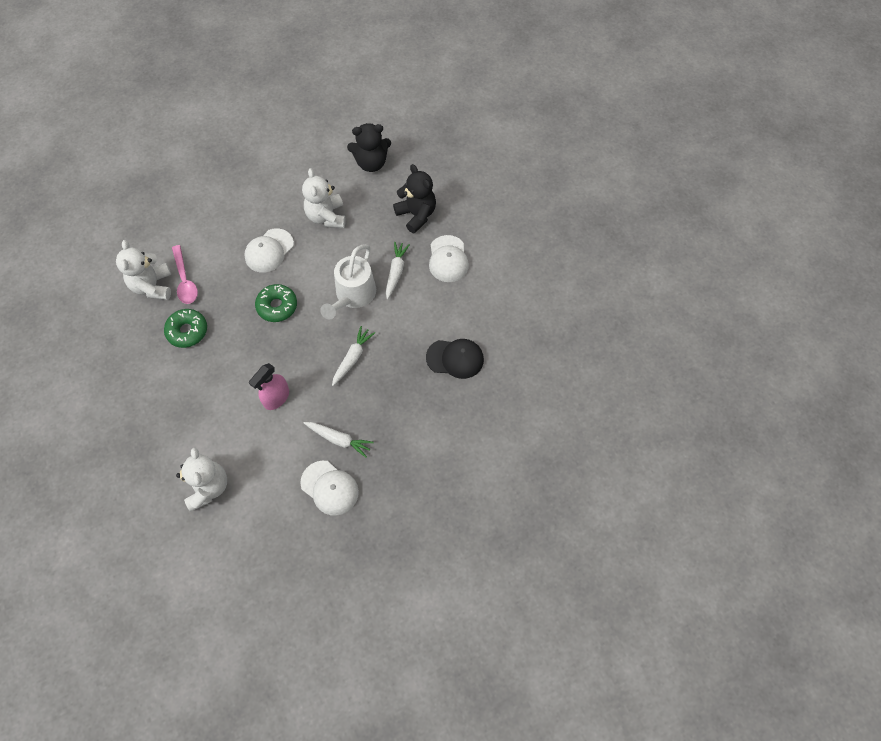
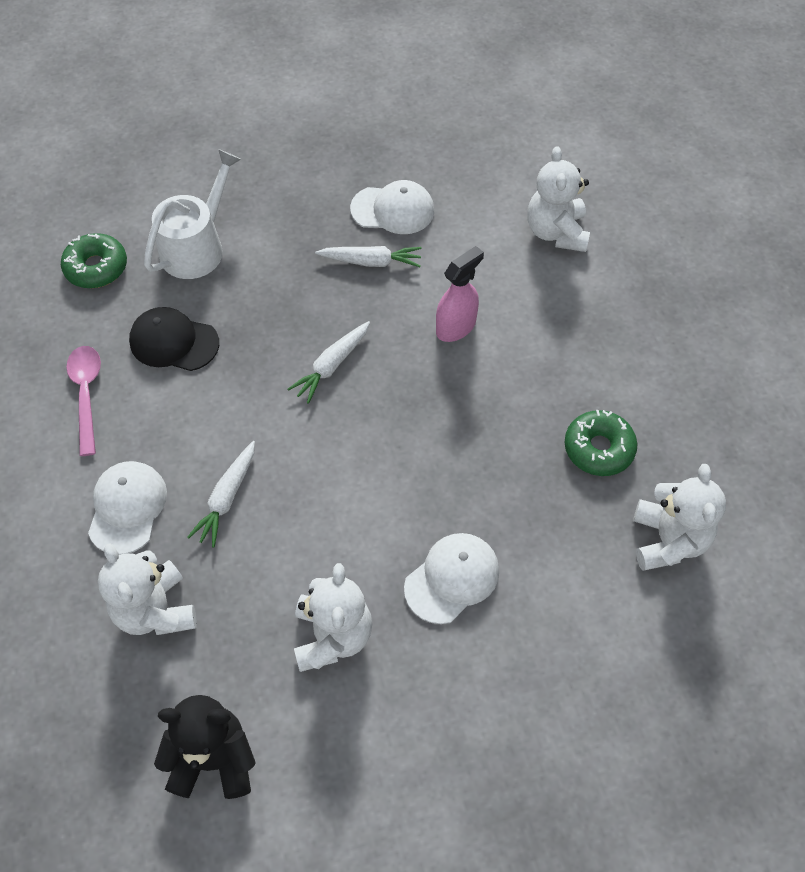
camera: 170 degrees left, 5 degrees down
pink spoon [172,245,198,304] -> pink spoon moved to [66,346,101,456]
green donut [255,284,297,322] -> green donut moved to [61,233,127,288]
white cap [300,461,359,516] -> white cap turned 135 degrees clockwise [350,180,434,234]
white carrot [303,422,374,458] -> white carrot turned 150 degrees clockwise [315,246,422,267]
white watering can [320,244,376,319] -> white watering can moved to [144,149,241,279]
black teddy bear [393,164,436,234] -> white teddy bear [98,543,197,635]

